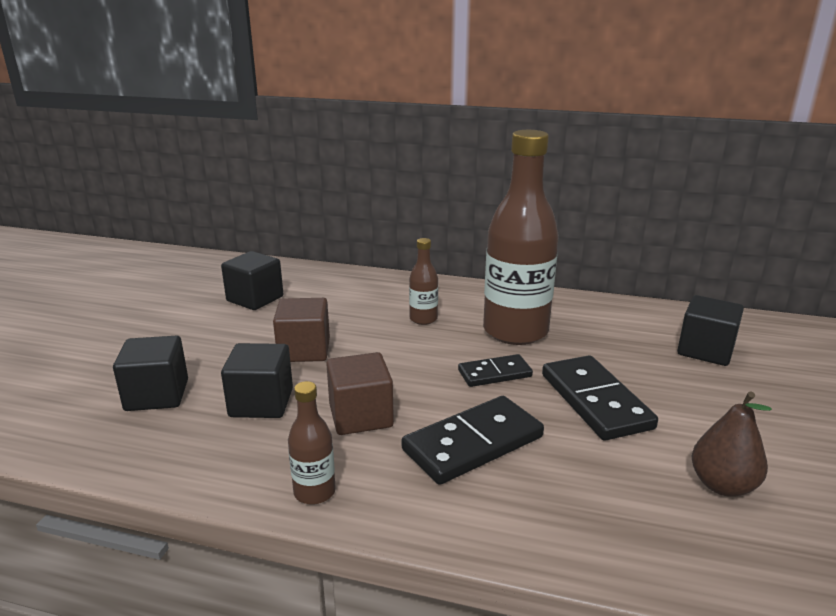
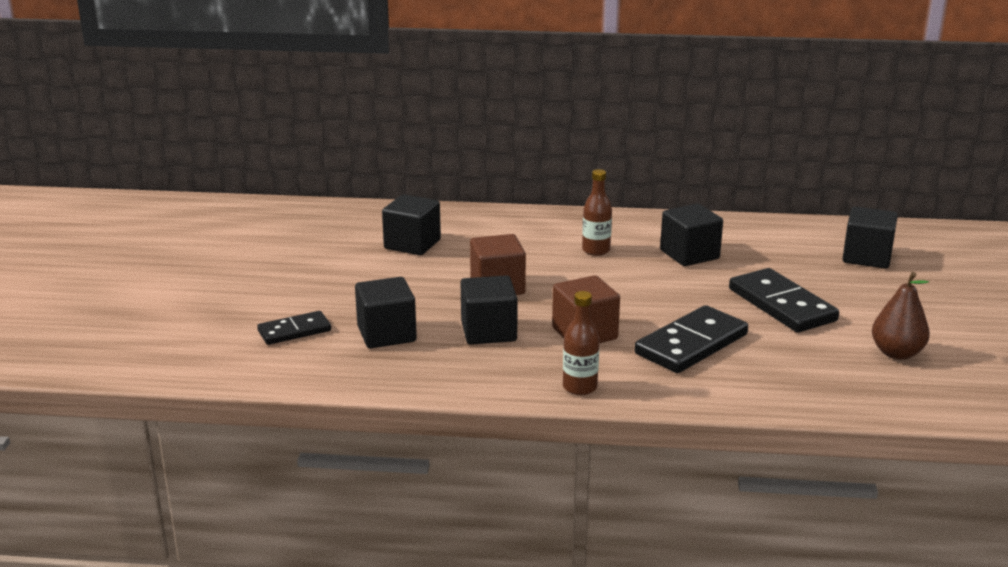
camera: 10 degrees left, 0 degrees up
black domino [458,354,533,387] -> black domino moved to [257,311,331,345]
brown bottle [483,130,559,345] -> black cube [660,204,723,266]

